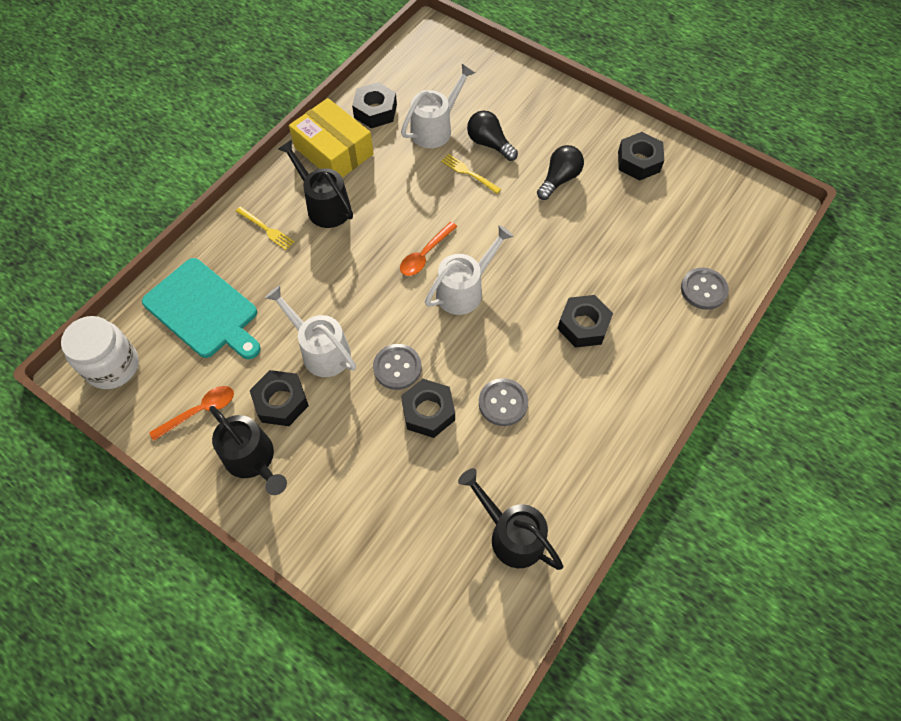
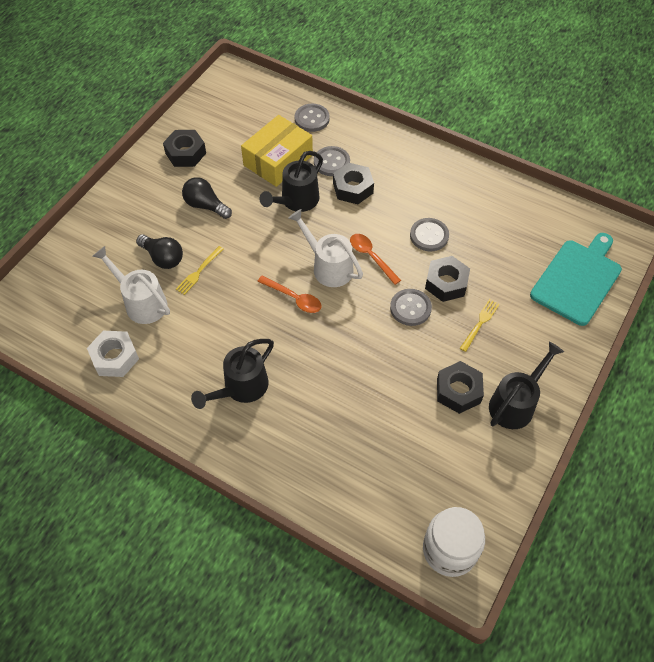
camera: 95 degrees left, 5 degrees down
turquoise cutting board [142,258,261,359] -> turquoise cutting board moved to [530,233,622,326]
orange spoon [149,386,234,441] -> orange spoon moved to [350,234,401,285]
yellow fork [236,207,294,250] -> yellow fork moved to [460,299,500,352]
white watering can [265,286,356,377] -> none
yellow box [289,98,373,178] -> yellow box moved to [241,115,313,187]
black nut [352,82,397,128] -> white nut [87,331,139,377]
black watering can [458,468,563,570] -> black watering can moved to [260,151,323,212]
black light bulb [467,111,518,161] -> black light bulb turned 90 degrees counterclockwise [136,234,183,269]
none -> grey button [314,146,350,176]

